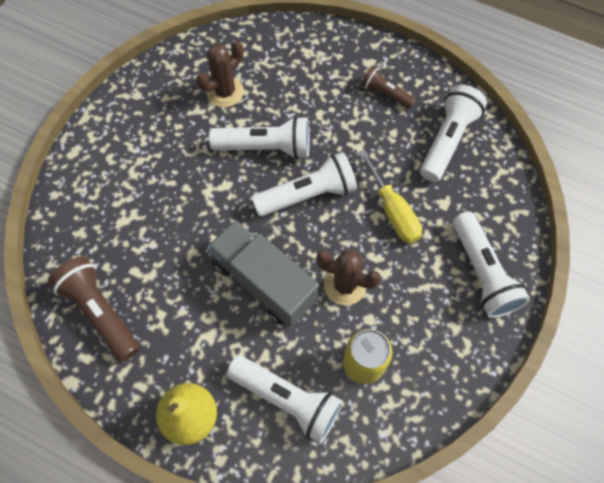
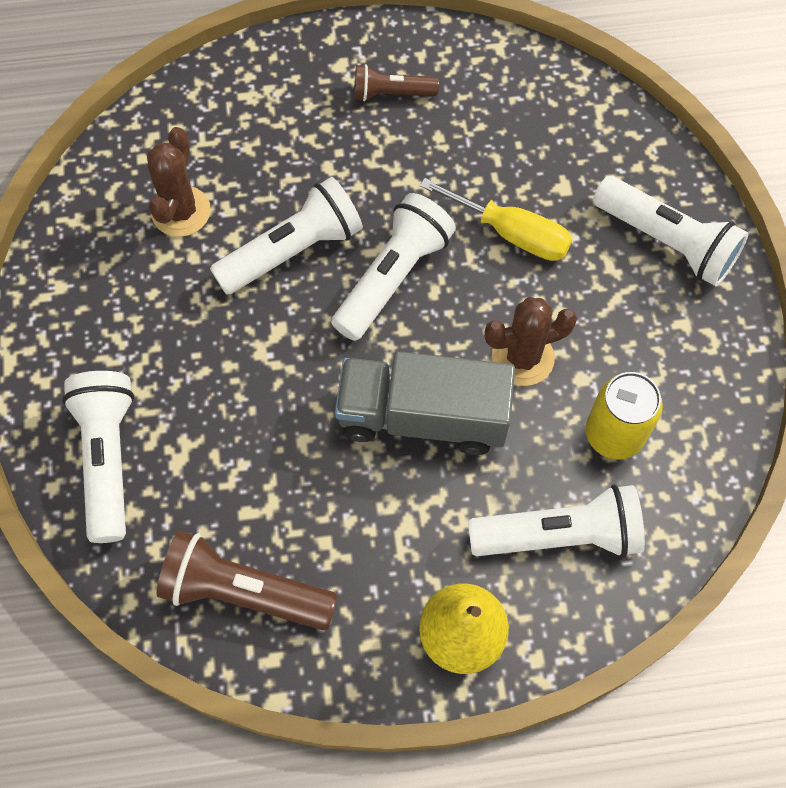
camera: 35 degrees left, 0 degrees up
white flashlight [420,85,487,182] -> white flashlight moved to [62,371,134,543]

